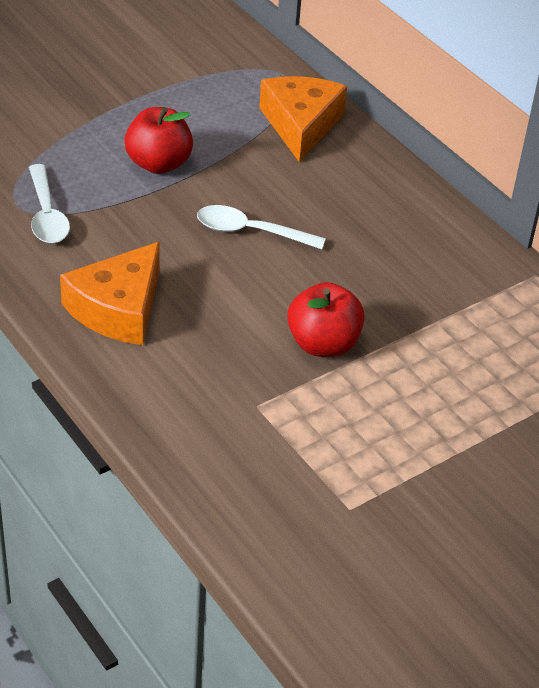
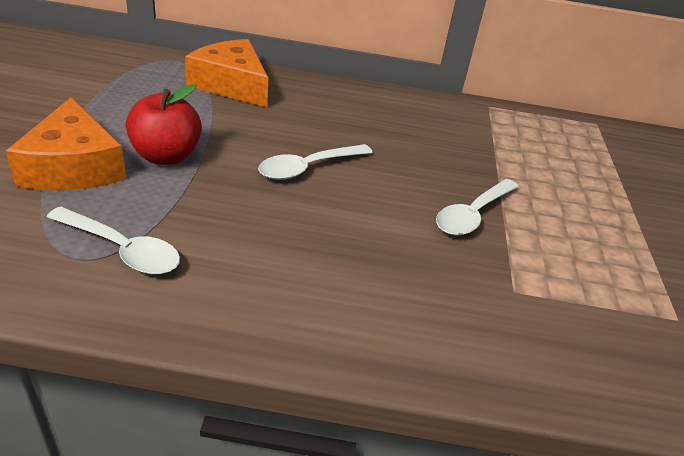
camera: 50 degrees left, 5 degrees down
orange cheese [60,242,160,345] -> orange cheese moved to [6,97,127,190]
red apple [287,282,365,357] -> white spoon [436,179,519,236]

